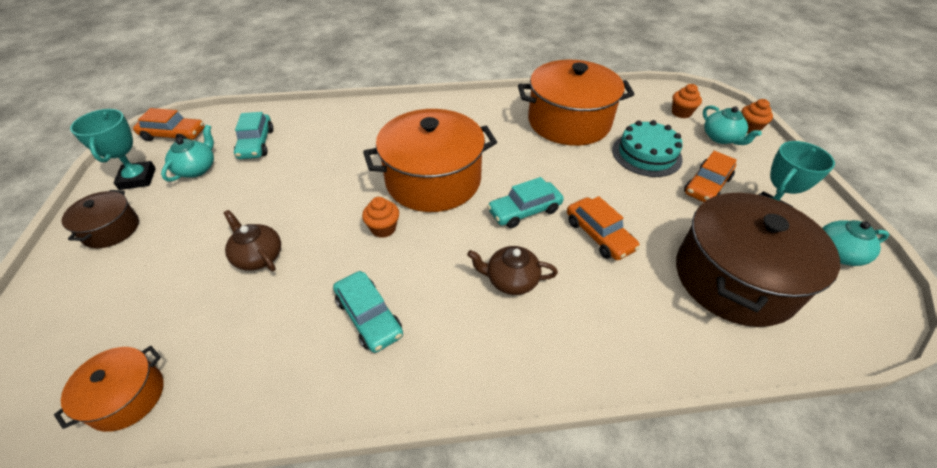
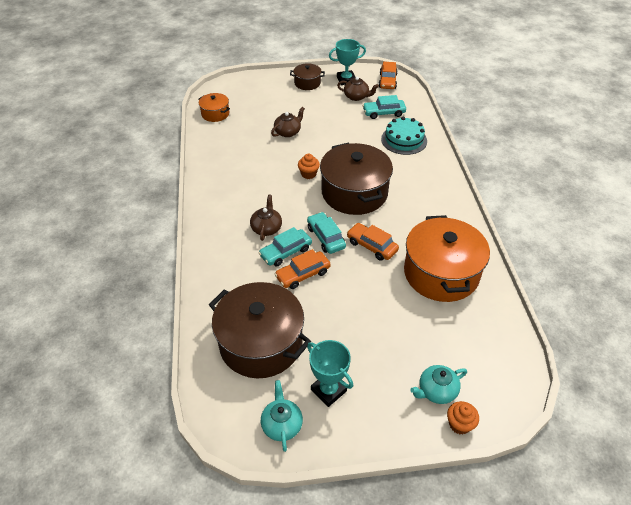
camera: 90 degrees right, 0 degrees up
turquoise teapot [161,125,214,182] -> brown teapot [337,77,379,101]
turquoise car [333,271,403,353] -> turquoise car moved to [259,227,312,267]
orange pot [363,109,497,212] -> brown pot [320,143,393,215]
turquoise cake [612,120,683,177] -> turquoise cake moved to [381,117,427,155]
orange cupcake [672,84,702,118] -> none
orange car [684,151,737,202] -> orange car moved to [347,223,399,261]

